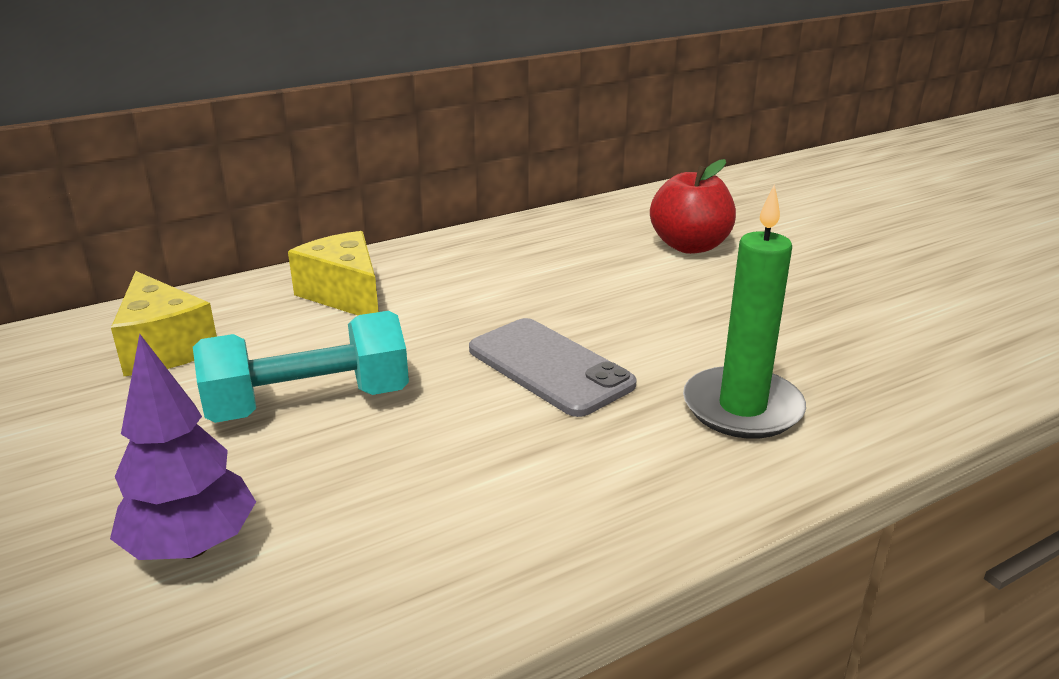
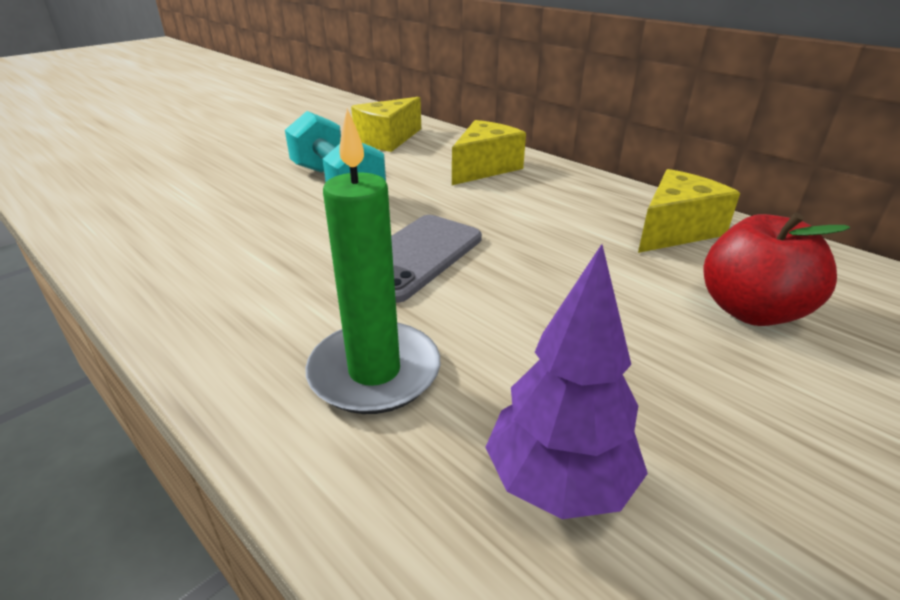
camera: 75 degrees right, 5 degrees up
purple tree [110,334,256,560] -> purple tree moved to [485,244,648,519]
none -> yellow cheese [638,169,740,253]

